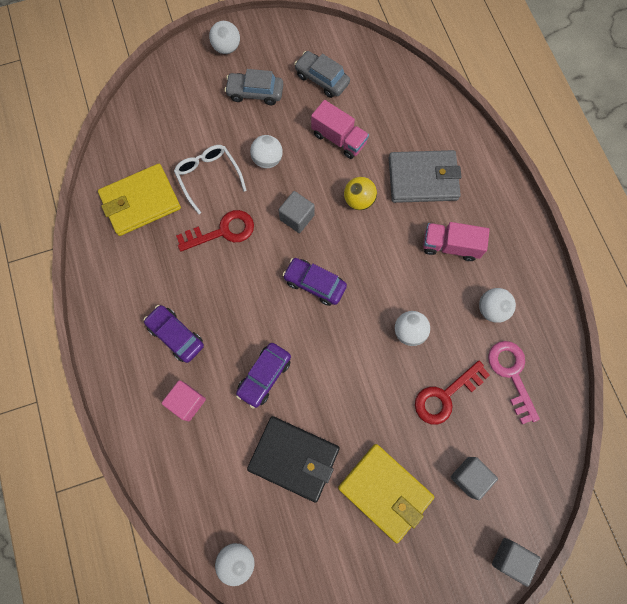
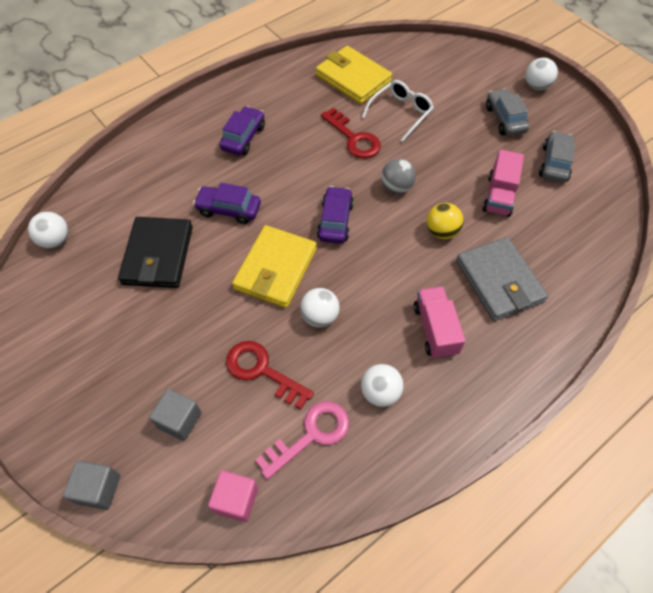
camera: 70 degrees right, 15 degrees down
pink cube [162,380,206,421] -> pink cube moved to [208,470,258,522]
white ball [250,135,283,168] -> none
grey cube [279,191,315,233] -> grey ball [381,159,416,194]
yellow wallet [338,444,434,543] -> yellow wallet moved to [232,225,317,308]

